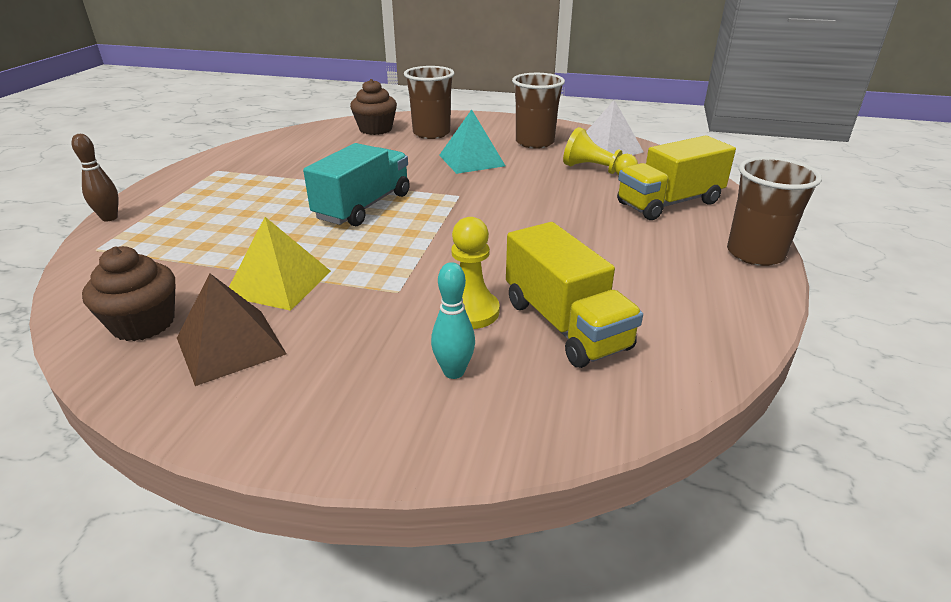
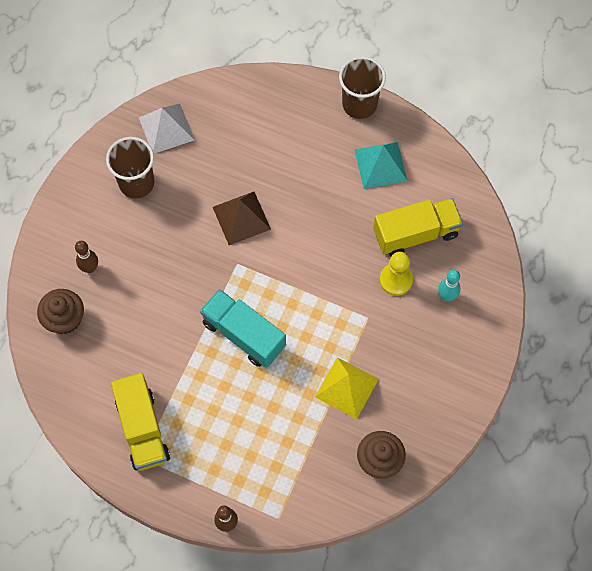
camera: 80 degrees left, 35 degrees up
brown pyramid [177,274,287,386] -> brown pyramid moved to [213,192,271,245]
brown cup [404,66,454,139] -> brown bowling pin [75,241,98,273]
turquoise pyramid [439,109,505,174] -> turquoise pyramid moved to [355,142,407,189]
yellow pawn [563,127,638,175] -> none
yellow truck [617,135,736,220] -> yellow truck moved to [111,373,170,471]

